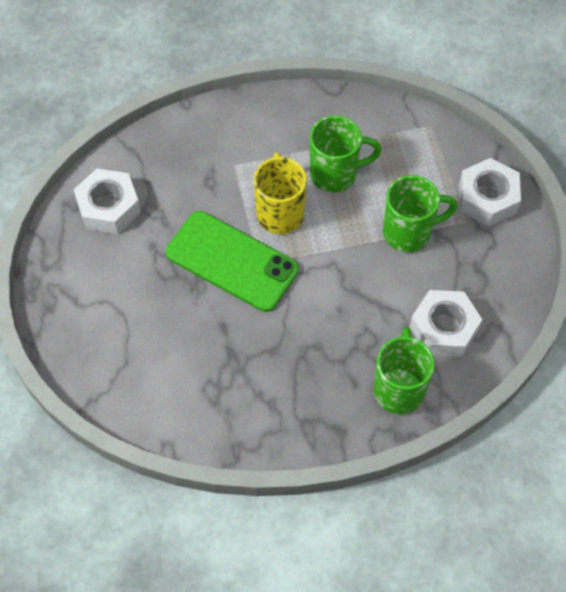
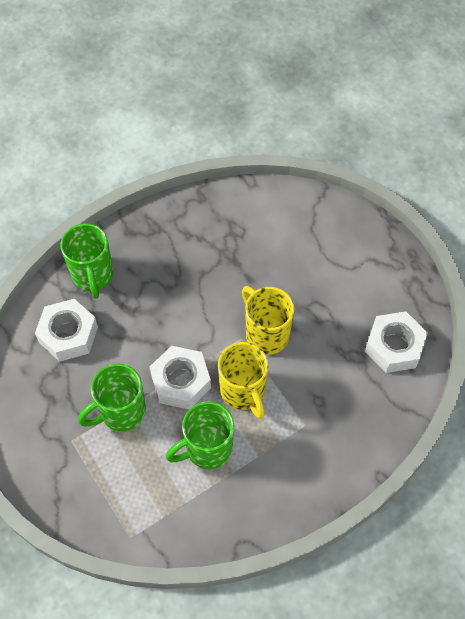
camera: 160 degrees right, 0 degrees up
green phone [166,211,299,312] -> yellow mug [242,286,294,355]
white nut [459,158,521,227] -> white nut moved to [150,346,211,409]

